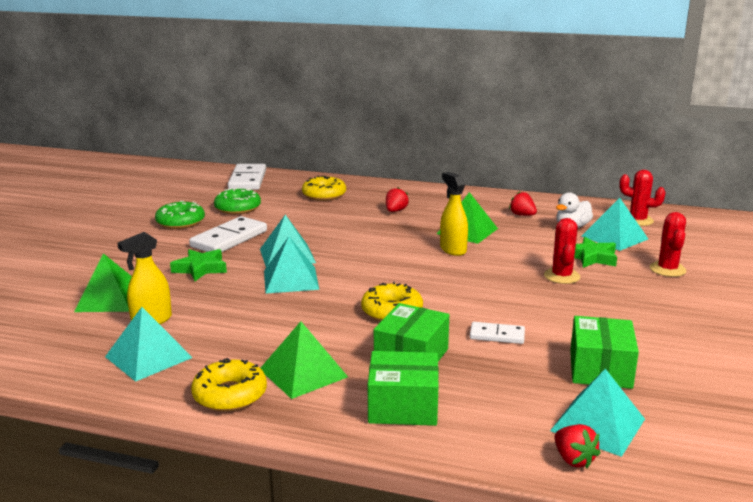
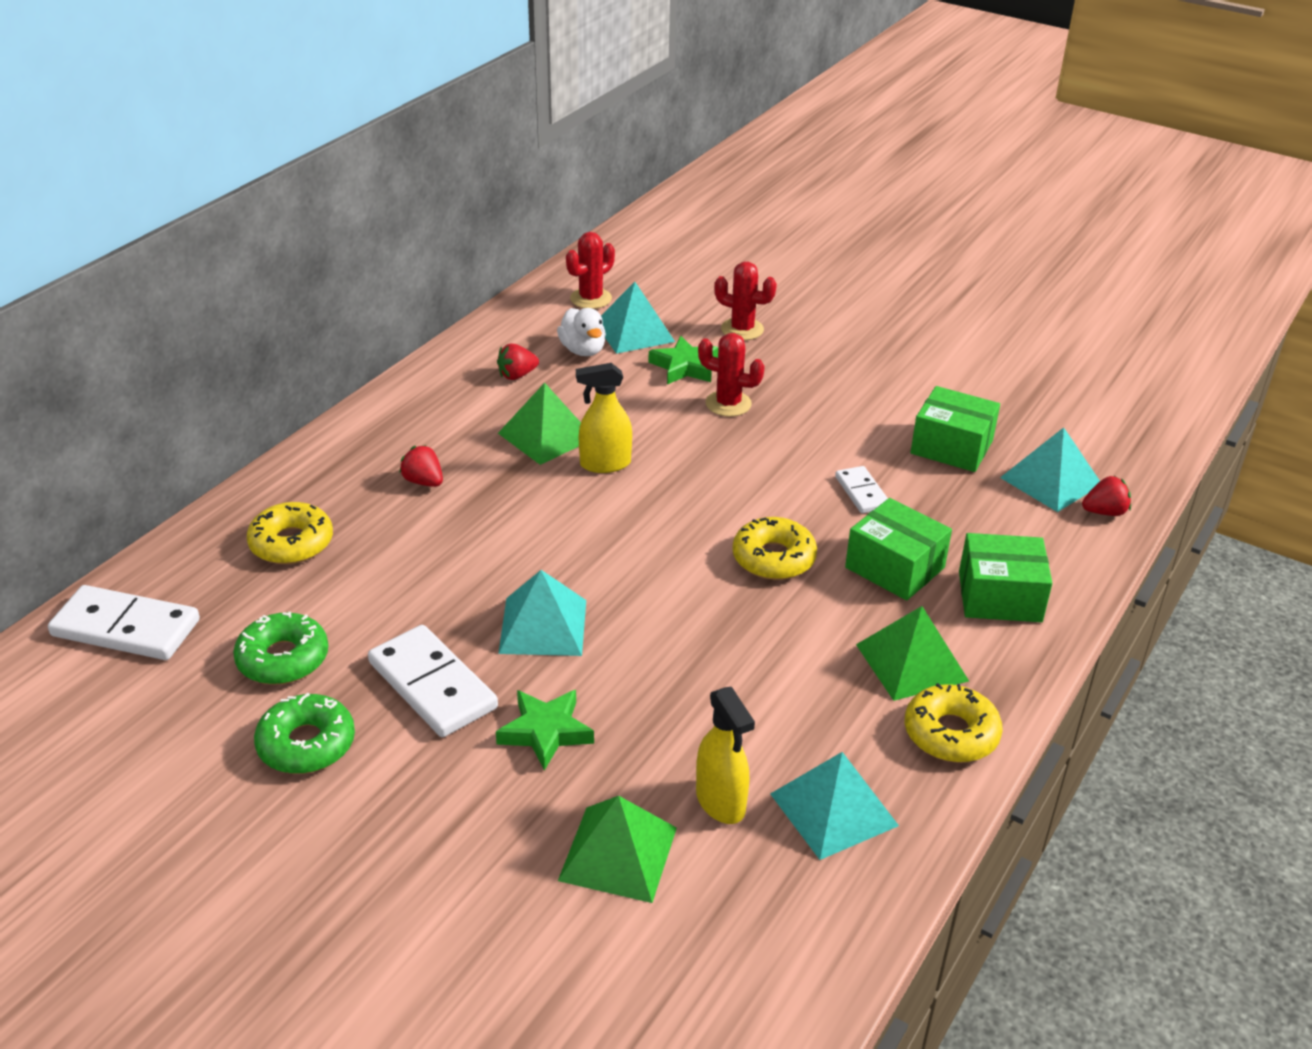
camera: 75 degrees left, 15 degrees up
turquoise pyramid [264,236,319,294] -> none
green box [368,351,439,426] -> green box turned 75 degrees clockwise [959,533,1052,622]
white domino [470,322,525,344] -> white domino turned 45 degrees counterclockwise [835,466,888,513]

